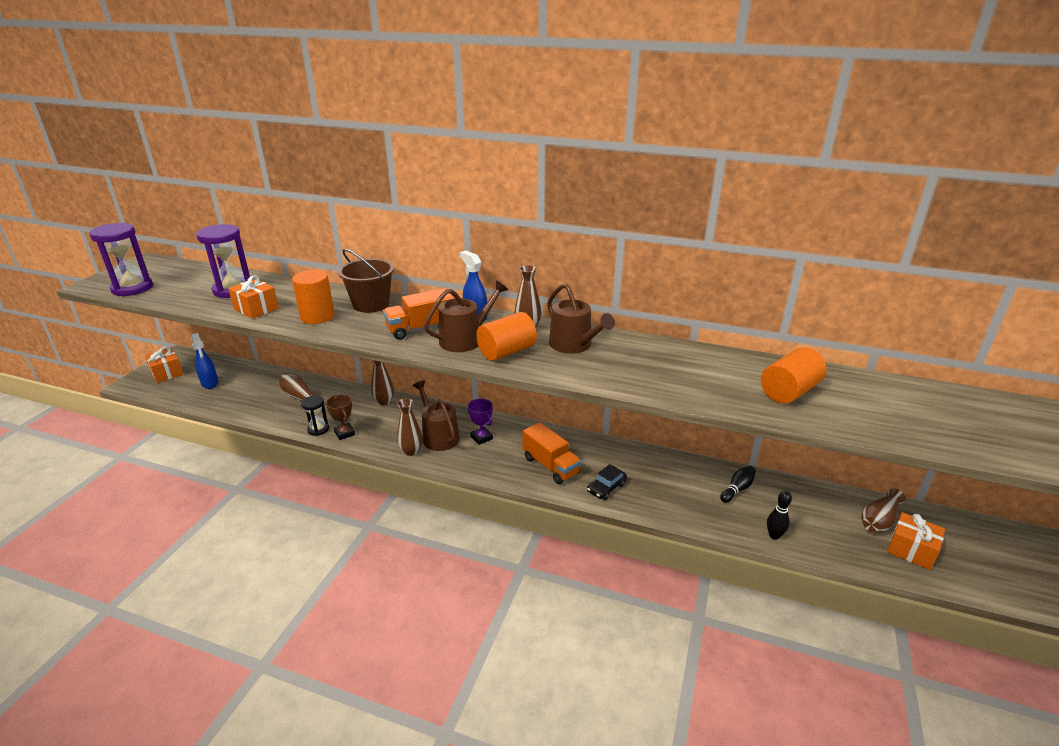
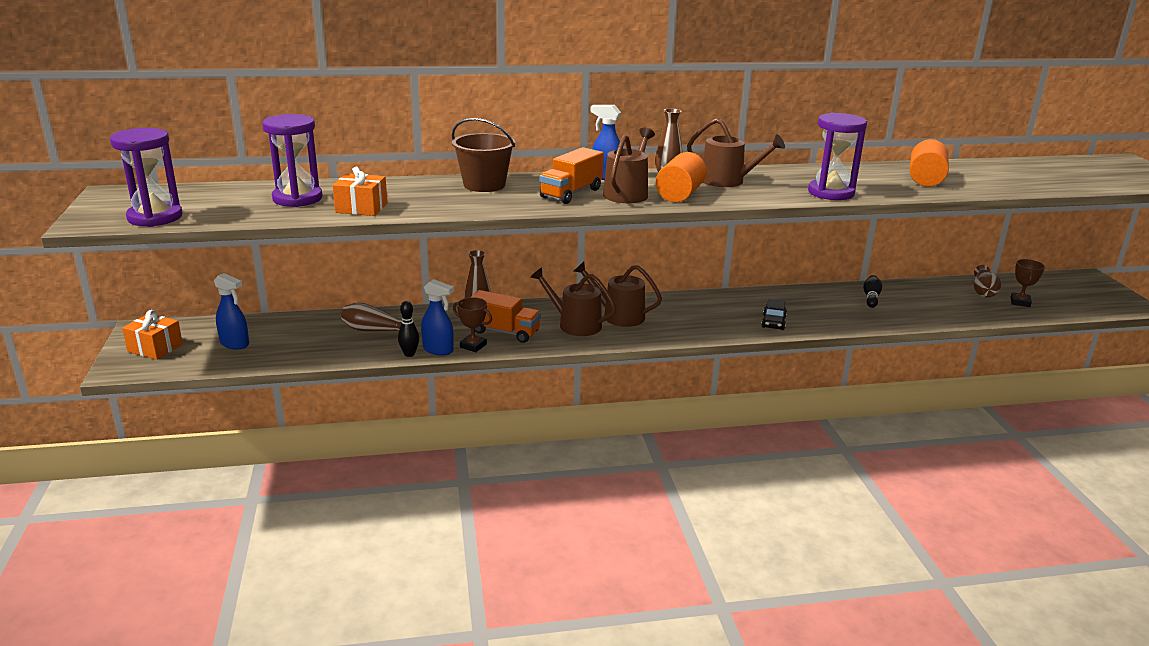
camera: 30 degrees left, 5 degrees down
orange cylinder [292,270,335,324] -> none
black hourglass [301,396,329,436] -> blue spray bottle [421,279,454,356]
brown vase [397,398,423,456] -> none
purple trophy [468,399,493,445] -> brown watering can [574,262,662,327]
orange truck [522,422,581,484] -> orange truck moved to [470,290,541,343]
black bowling pin [767,491,792,540] -> black bowling pin moved to [398,301,419,357]
orange gift [887,512,945,570] -> brown trophy [1011,259,1045,307]
none -> purple hourglass [808,113,867,200]

